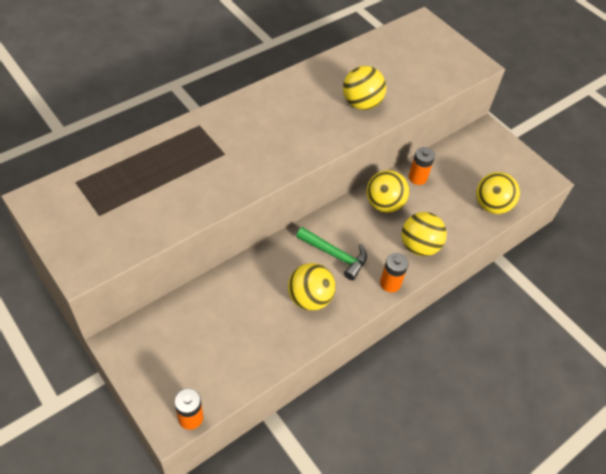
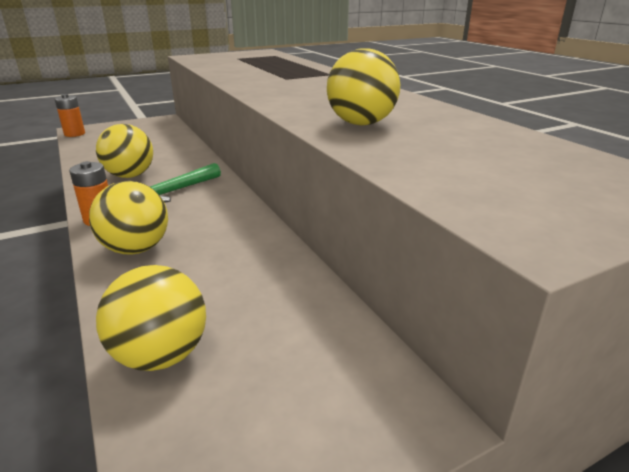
camera: 105 degrees right, 25 degrees down
yellow ball [366,170,409,213] -> none
orange battery [409,147,435,185] -> none

